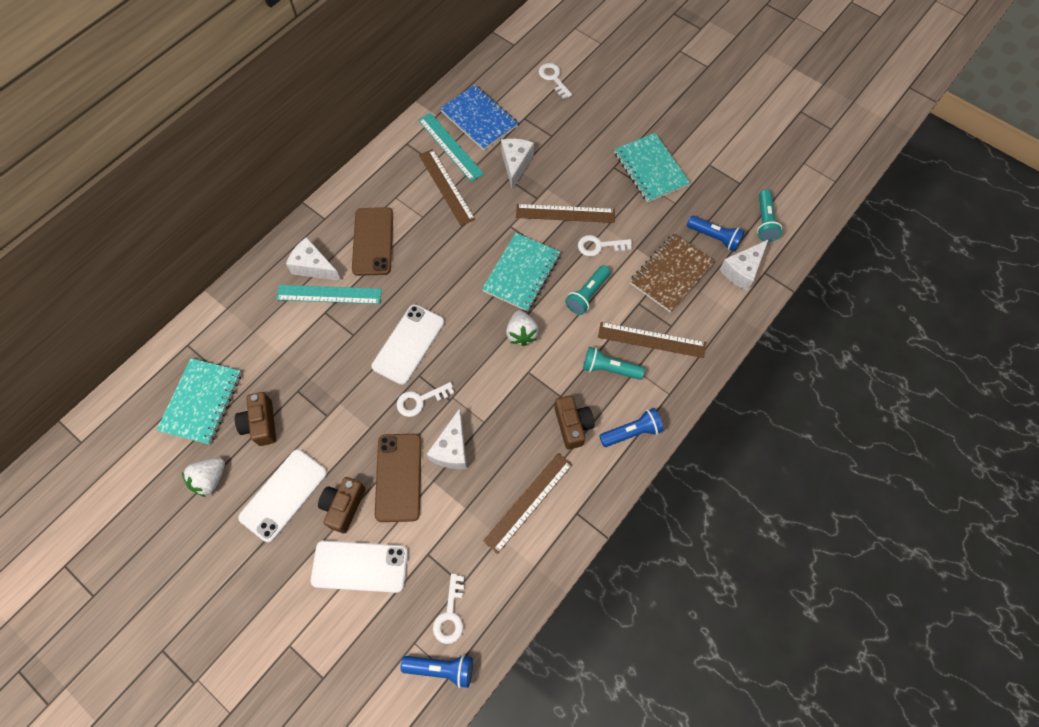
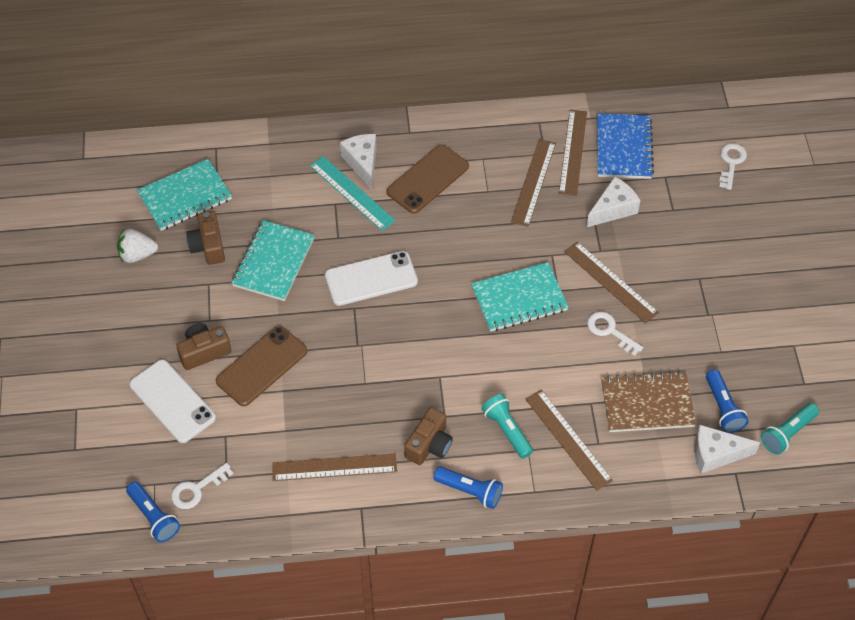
camera: 45 degrees right, 10 degrees down
brown camera [235,392,276,446] -> brown camera turned 45 degrees counterclockwise [186,211,225,265]
white phone [238,449,327,543] -> none
white key [396,382,454,417] -> none
turquoise ruler [418,113,484,182] -> brown ruler [559,110,587,196]
white cheese [427,408,467,469] -> none
white strawberry [506,310,539,346] -> none
turquoise flashlight [565,265,610,315] -> none
turquoise notebook [614,133,690,202] -> turquoise notebook moved to [232,220,315,301]

